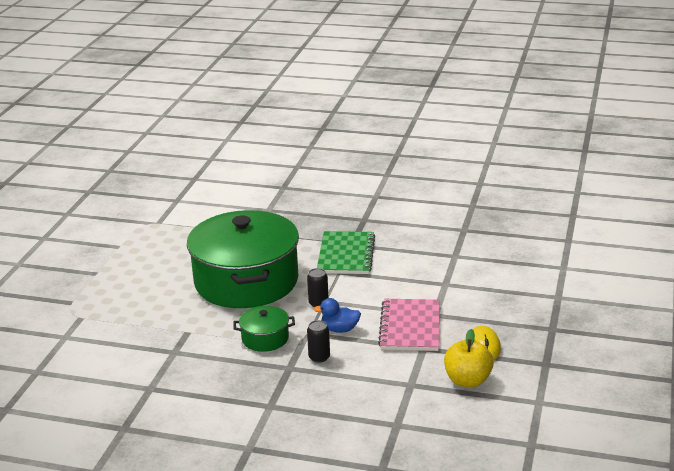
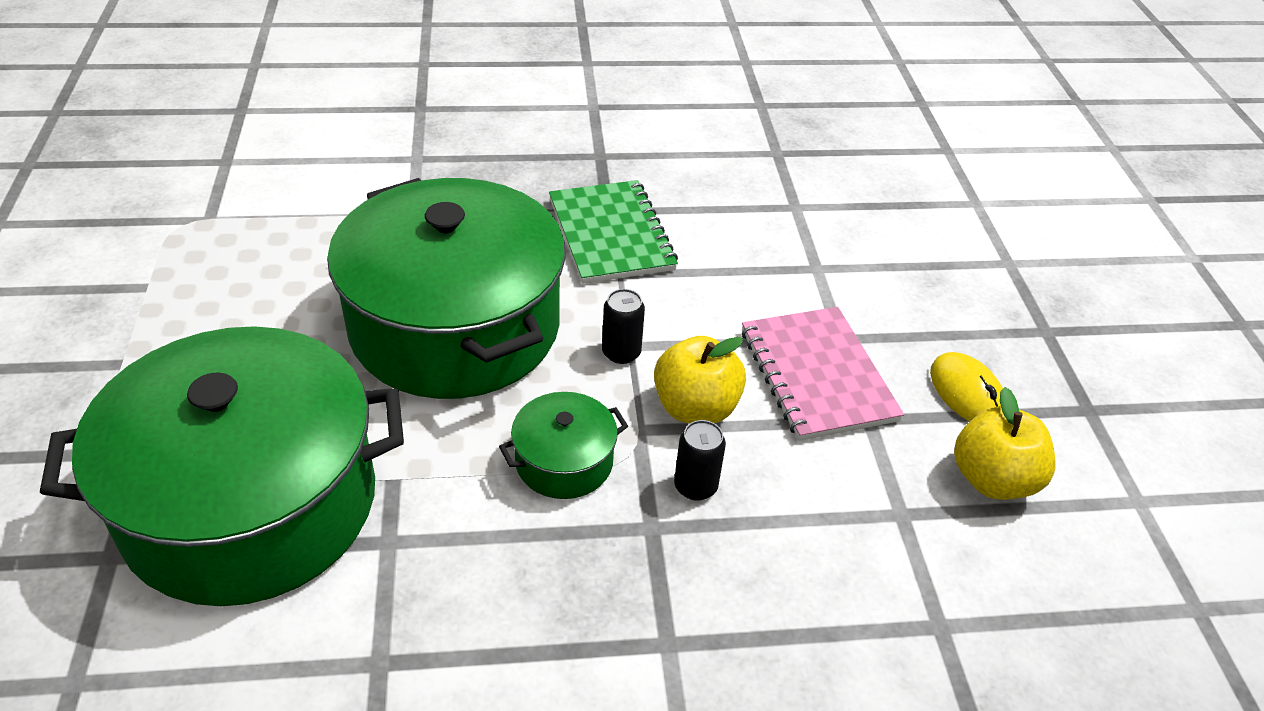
camera: 25 degrees left, 15 degrees up
blue duck [313,298,361,333] -> yellow apple [654,336,746,424]
none -> green pot [40,326,404,606]

